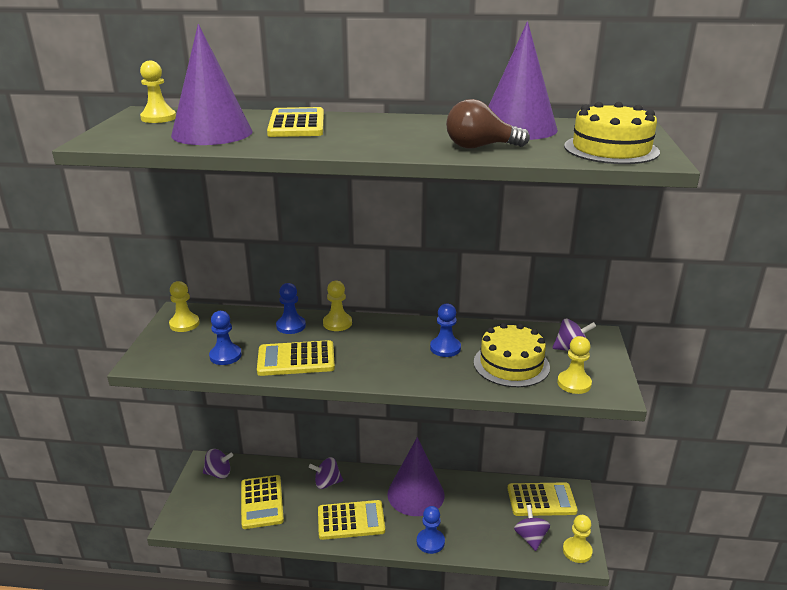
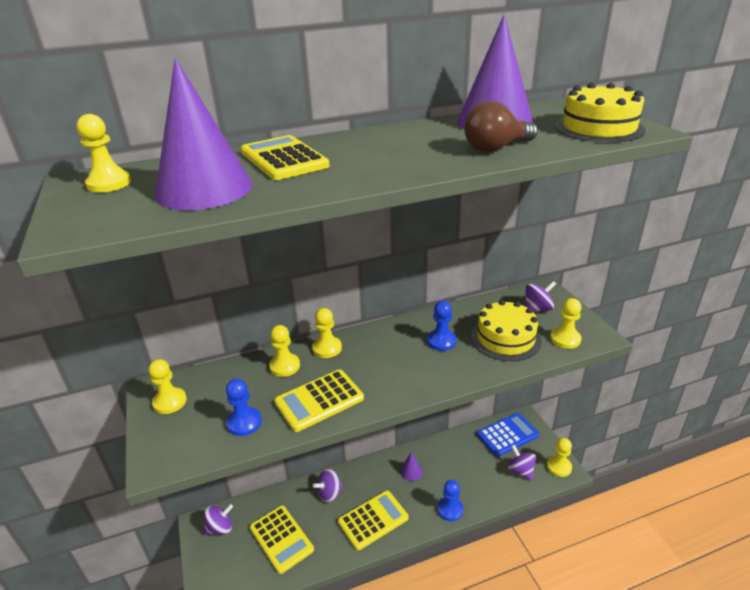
camera: 25 degrees left, 5 degrees up
blue pawn [276,283,306,334] -> yellow pawn [269,325,300,377]
purple cone [387,437,444,516] -> purple cone [400,452,423,481], size x0.43
yellow calculator [508,482,578,516] -> blue calculator [477,413,539,457]

